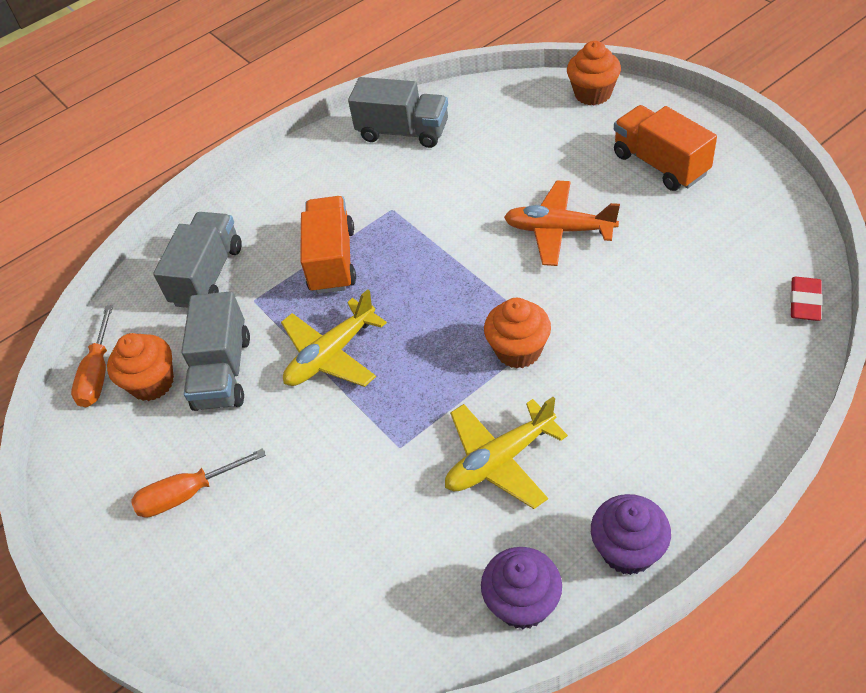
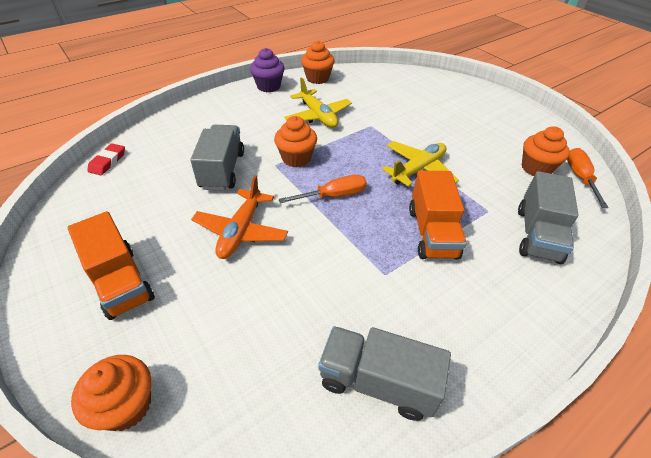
camera: 175 degrees right, 5 degrees down
orange screwdriver [131,448,266,518] -> orange screwdriver moved to [279,175,367,203]
grey truck [181,291,250,411] -> grey truck moved to [190,125,244,191]
yellow plane [445,397,568,509] -> yellow plane turned 90 degrees clockwise [285,77,352,128]
purple cupcake [481,547,562,629] -> orange cupcake [301,41,334,84]
orange plane [504,180,620,266] -> orange plane turned 90 degrees clockwise [191,175,288,259]

